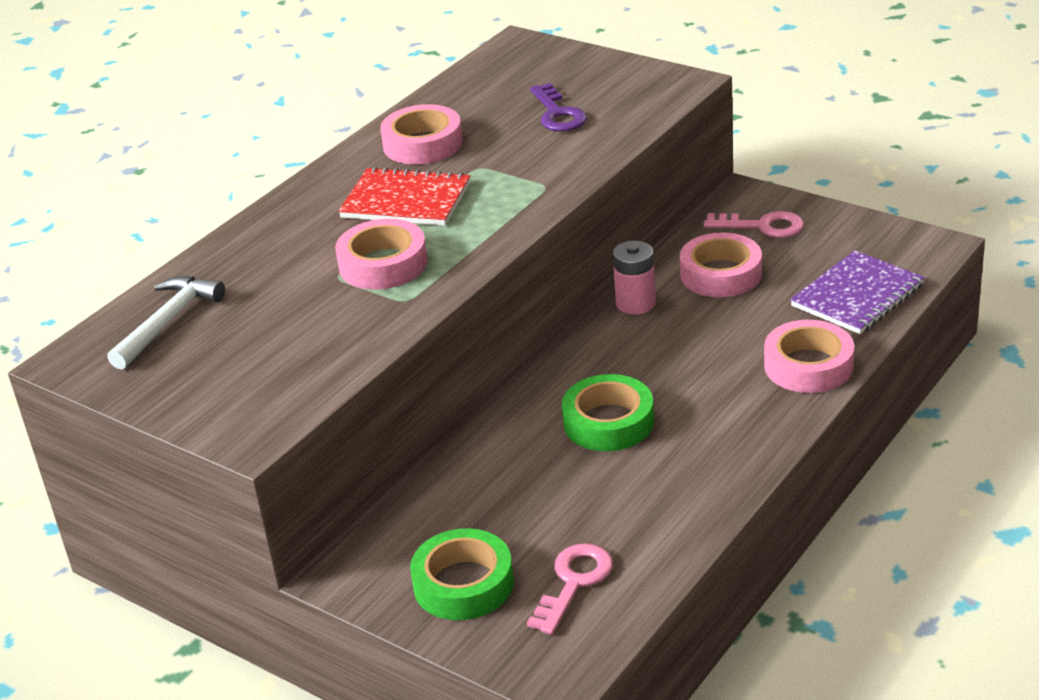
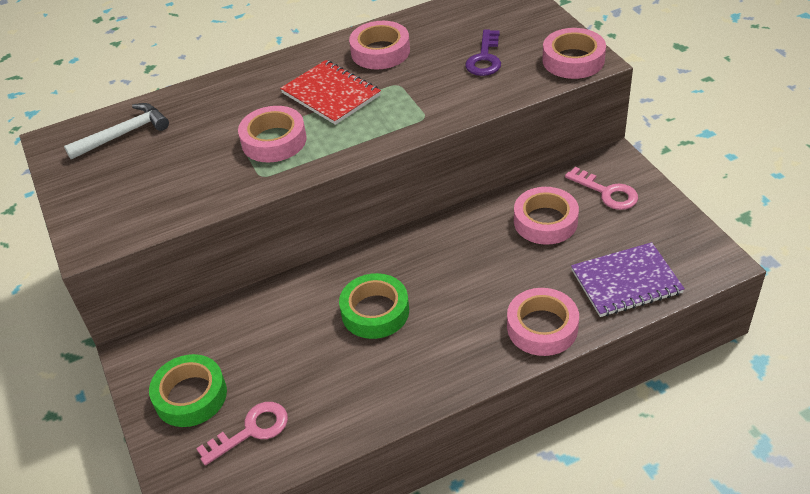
camera: 30 degrees right, 10 degrees up
pink battery [613,241,656,315] -> none
none -> pink tape [542,28,606,79]

